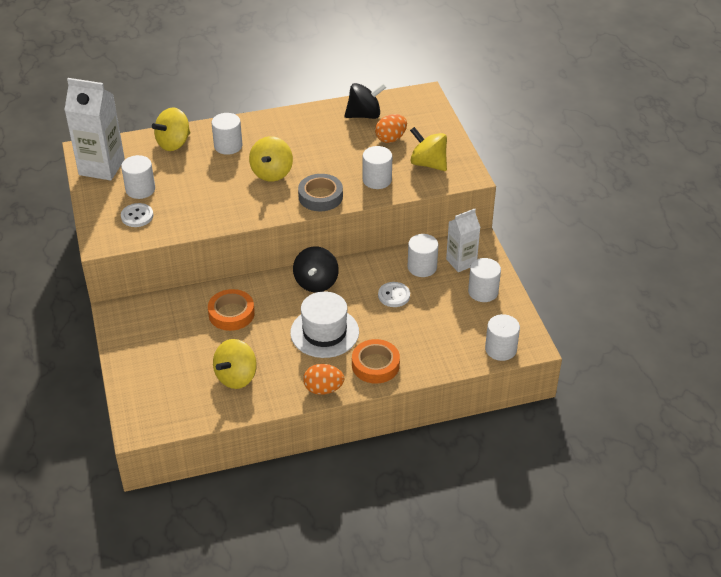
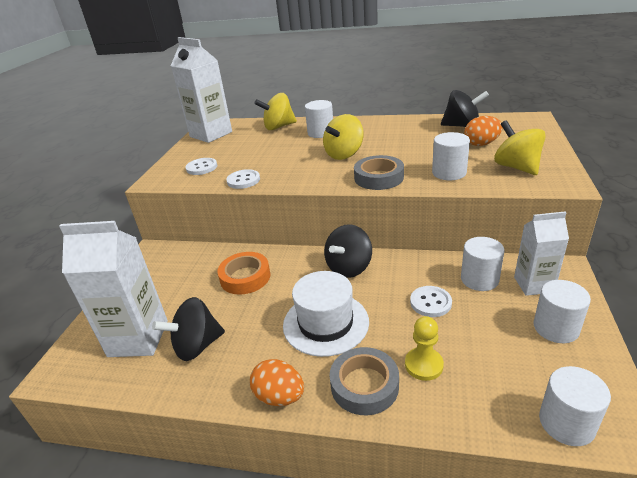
camera: 30 degrees right, 10 degrees down
white cylinder [121,155,155,199] -> none
yellow spinning top [213,339,257,389] -> black spinning top [152,297,225,361]
orange tape [352,339,400,383] -> grey tape [330,347,399,415]
none -> white carton [59,221,168,357]
none -> white button [226,169,260,189]
none -> yellow pawn [405,316,444,381]

